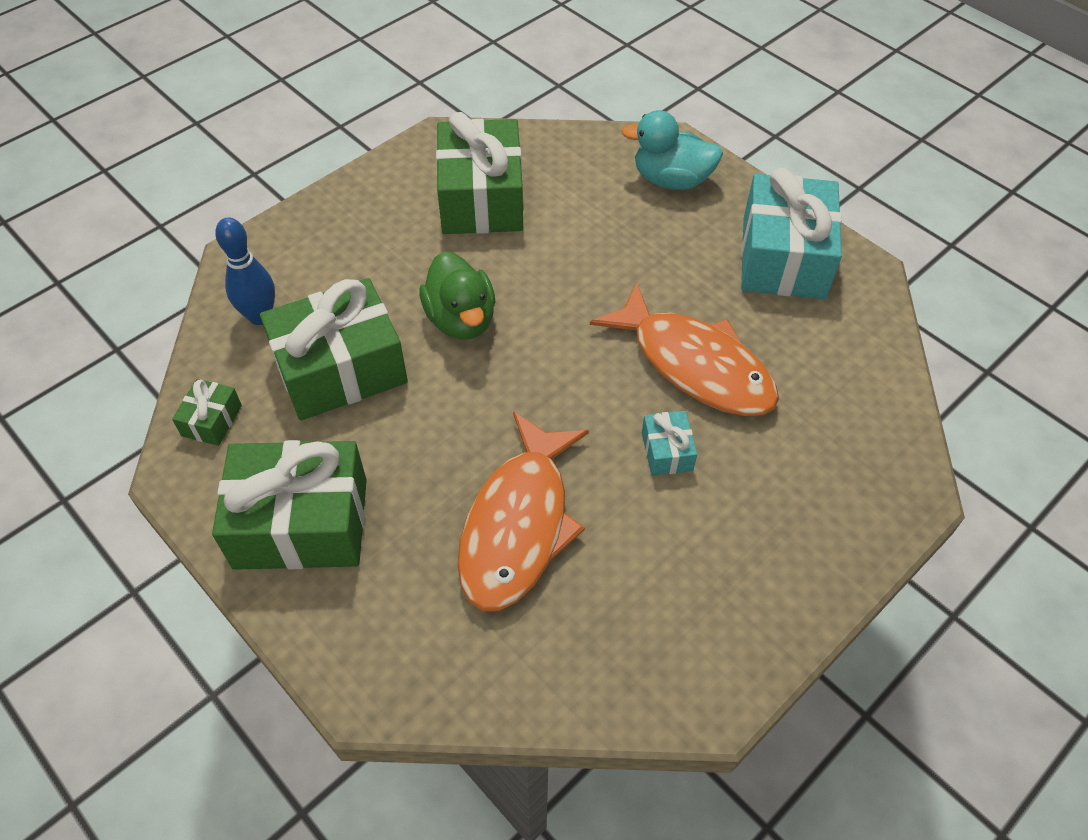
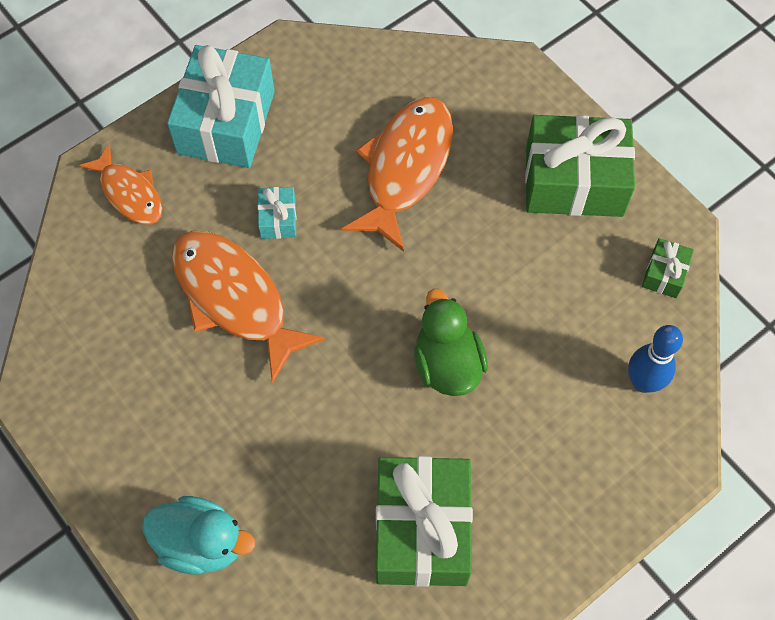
camera: 175 degrees left, 10 degrees up
green gift [260,278,408,420] -> none
turquoise gift [741,168,842,299] -> turquoise gift moved to [167,45,275,168]
none -> orange fish [79,144,163,225]

